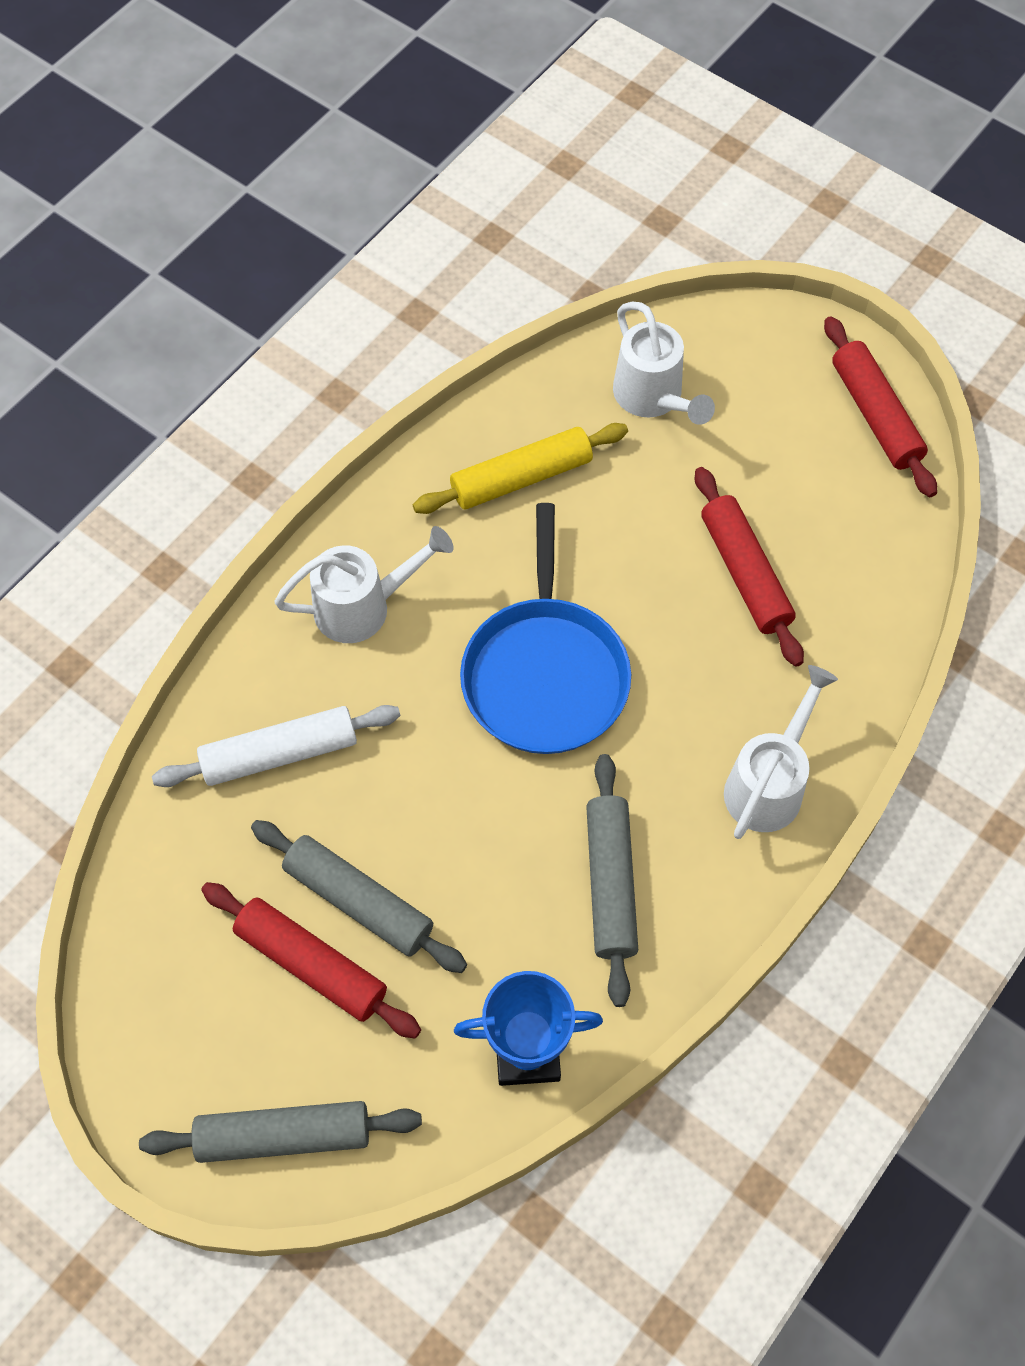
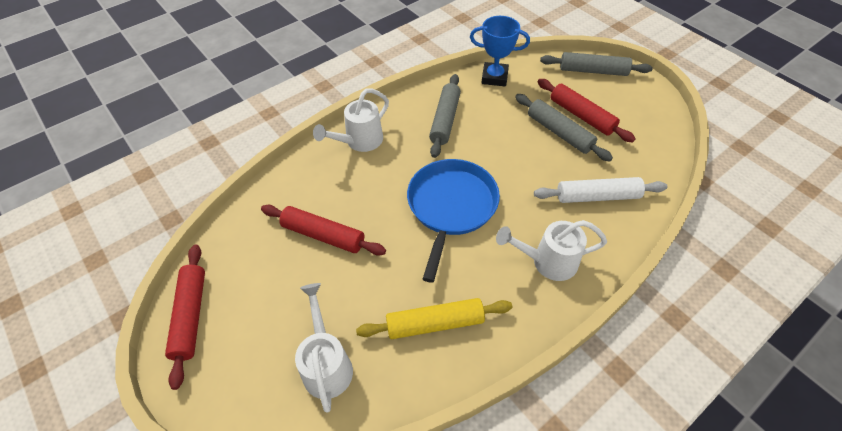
camera: 165 degrees left, 10 degrees down
red rolling pin [695,467,804,667] -> red rolling pin turned 60 degrees counterclockwise [261,205,386,255]

